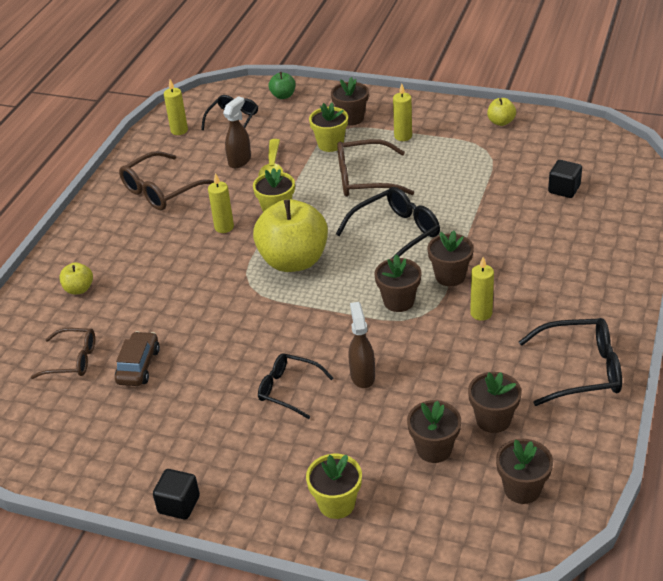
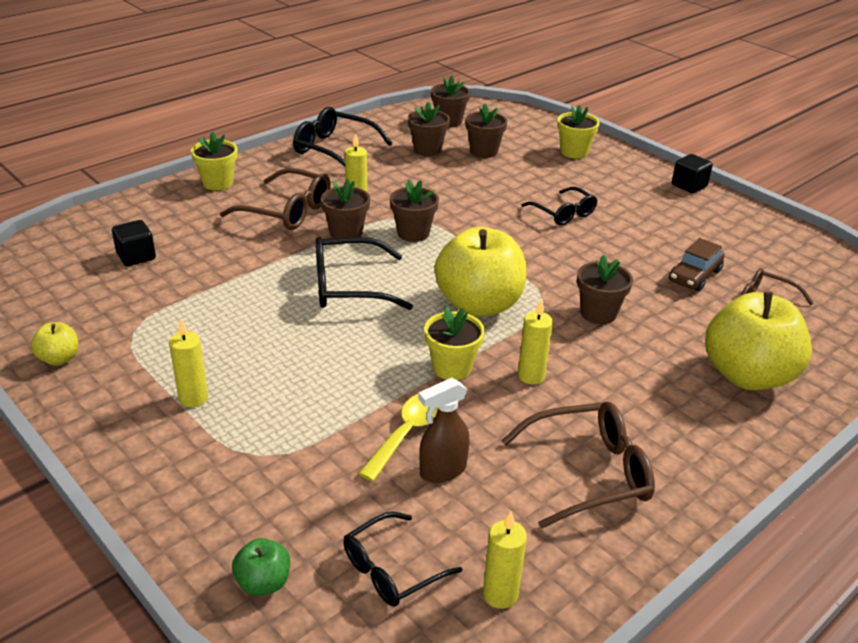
camera: 155 degrees left, 5 degrees down
yellow apple [59,262,93,294] -> yellow apple [705,292,812,390], size x2.26
yellow flower pot [309,103,348,152] -> yellow flower pot moved to [191,132,237,190]
brown flower pot [331,77,369,126] -> brown flower pot moved to [577,255,633,324]
brown glasses [337,139,414,197] -> brown glasses moved to [220,168,331,230]
brown spray bottle [349,302,375,388] -> none

